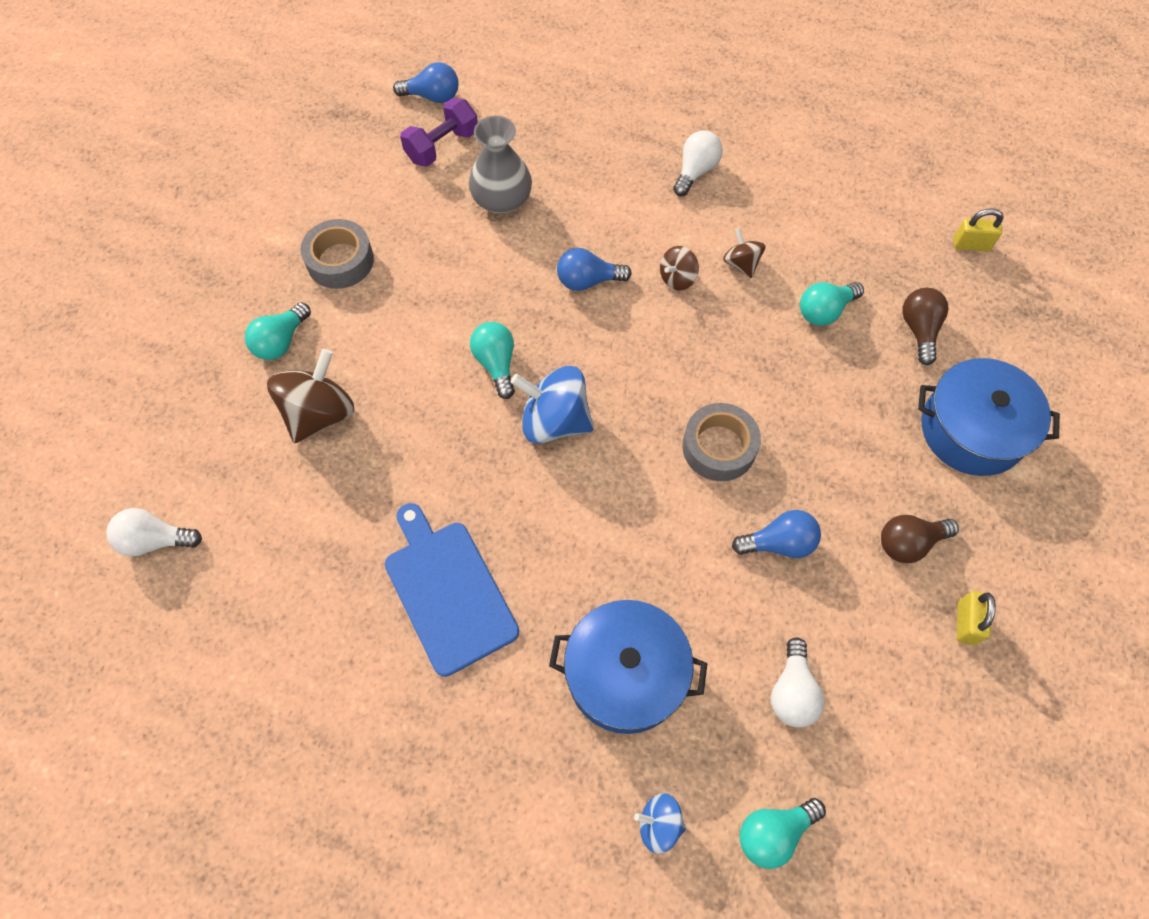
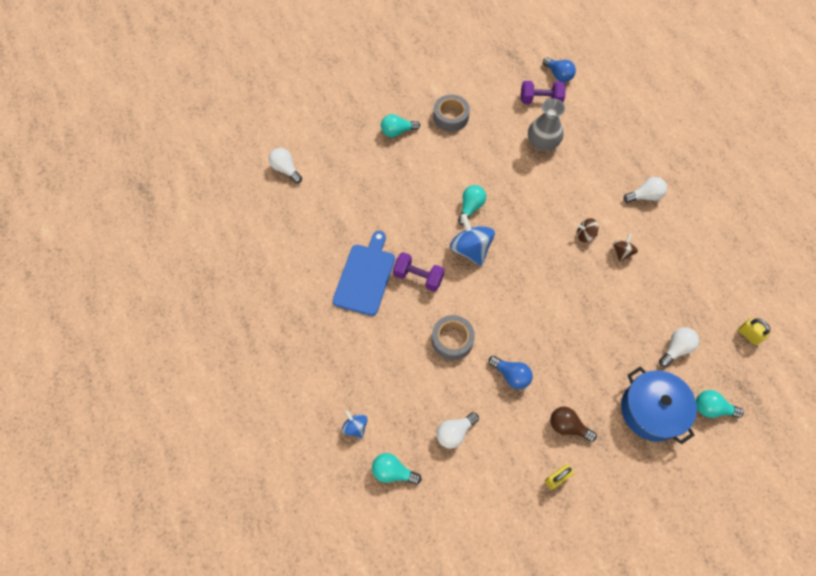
camera: 45 degrees right, 0 degrees up
brown spinning top [267,349,354,443] -> none
blue pot [549,600,707,734] -> none
blue light bulb [557,248,632,291] -> none
grey tape [682,403,761,481] -> grey tape moved to [432,315,475,360]
turquoise light bulb [800,282,864,326] -> turquoise light bulb moved to [696,390,744,418]
brown light bulb [903,288,949,365] -> white light bulb [659,327,699,367]
none -> purple dumbbell [393,252,445,292]

